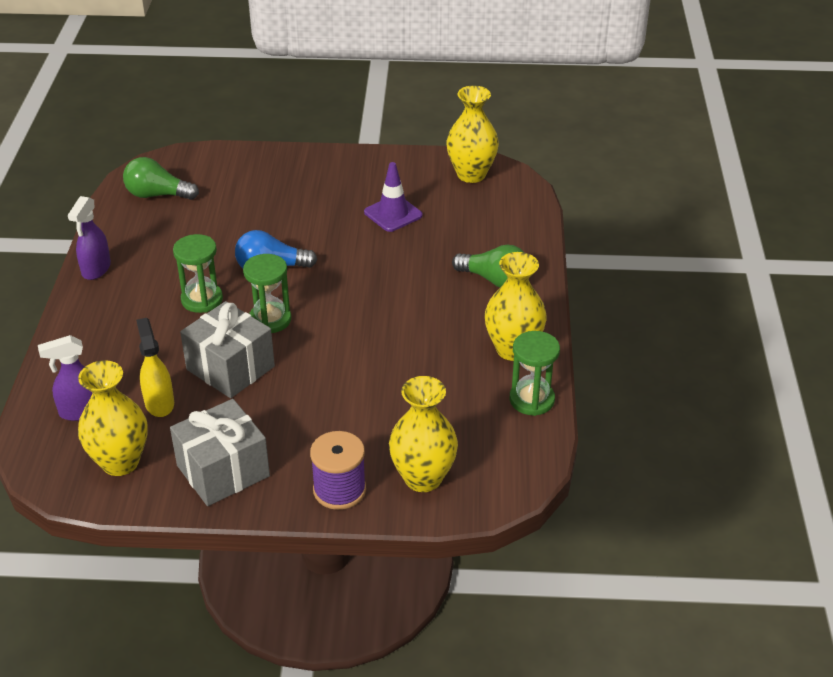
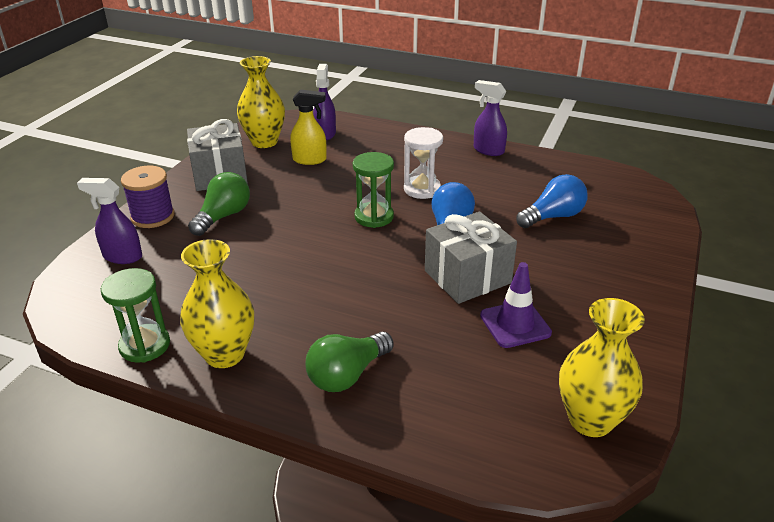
camera: 110 degrees right, 5 degrees down
green light bulb [123,157,199,200] -> green light bulb moved to [188,172,250,236]
green hourglass [173,234,223,313] -> white hourglass [404,127,443,199]
grey gift [180,301,275,398] -> grey gift moved to [425,212,517,304]
yellow vase [389,376,458,492] -> purple spray bottle [77,178,142,264]
none -> blue light bulb [516,174,588,228]

